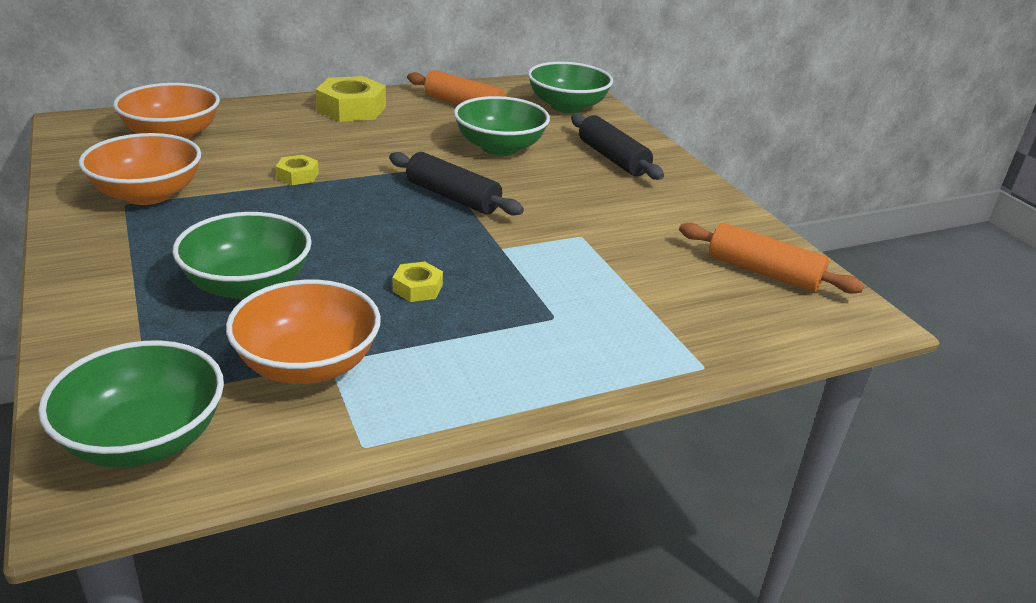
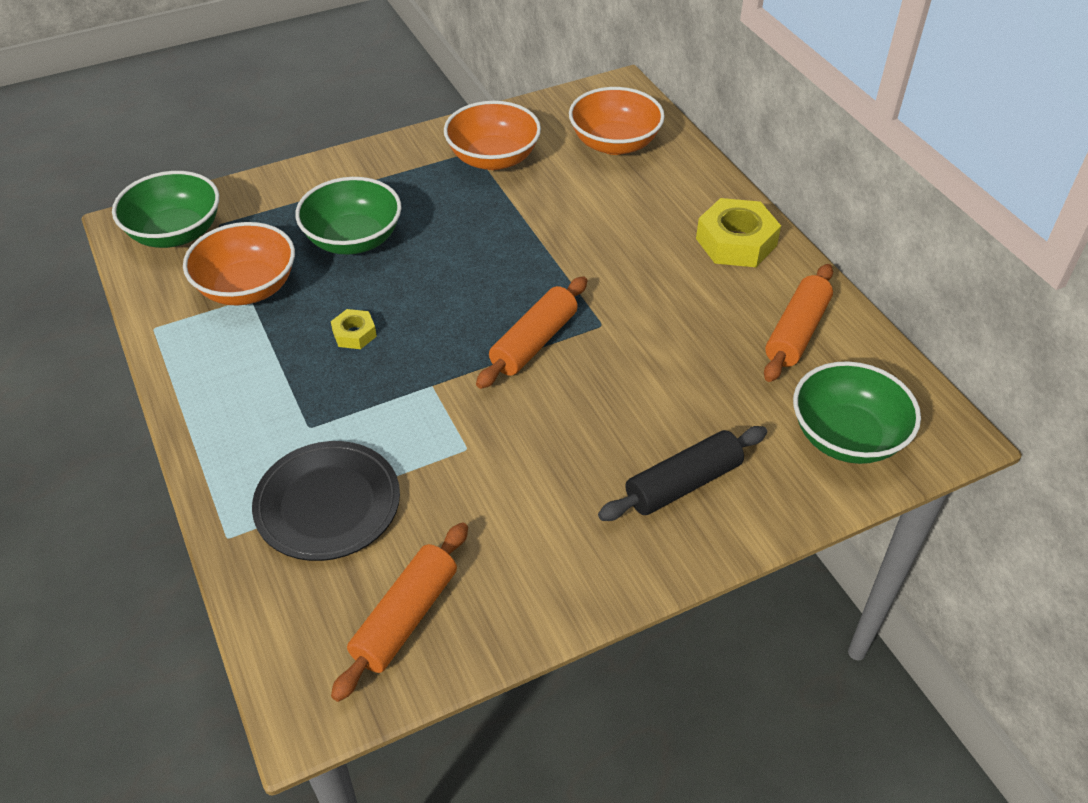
camera: 90 degrees right, 15 degrees up
yellow nut [276,155,319,185] -> none
black rolling pin [389,152,524,216] -> orange rolling pin [476,276,587,389]
green bowl [454,96,550,156] -> none
none -> black plate [252,441,400,561]

